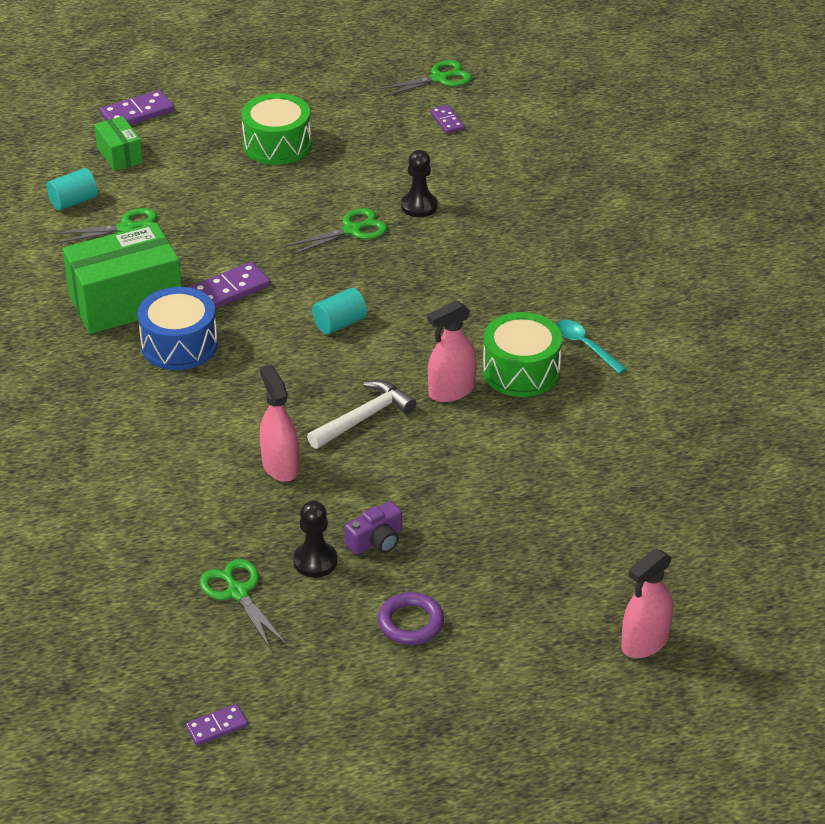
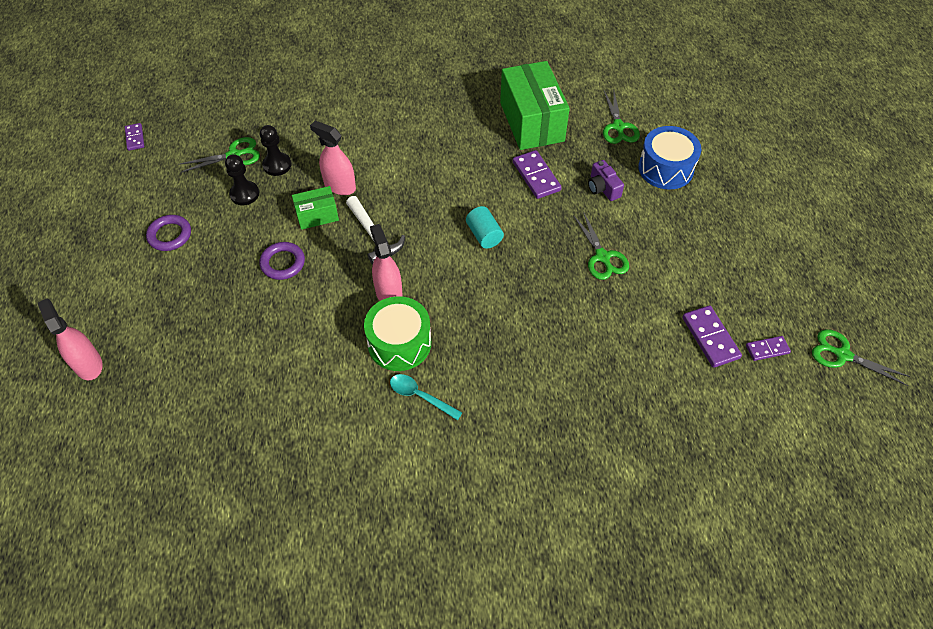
camera: 100 degrees right, 15 degrees up
turquoise cylinder [47,168,98,211] -> none
green box [94,116,143,171] -> green box moved to [292,186,339,230]
purple domino [100,90,174,125] -> purple domino moved to [682,305,742,368]
blue drum [138,287,218,370] -> blue drum moved to [638,126,701,190]
green drum [241,93,311,165] -> none
pink spray bottle [260,364,299,482] -> pink spray bottle turned 135 degrees counterclockwise [310,121,356,195]
purple camera [345,501,402,555] -> purple camera moved to [588,160,624,201]
green scissors [378,60,472,97] -> green scissors turned 135 degrees clockwise [812,329,911,386]
black pawn [401,150,437,217] -> black pawn moved to [260,125,291,176]
turquoise spoon [556,320,627,374] -> turquoise spoon turned 120 degrees counterclockwise [390,374,463,420]
none -> purple ring [259,242,305,280]

